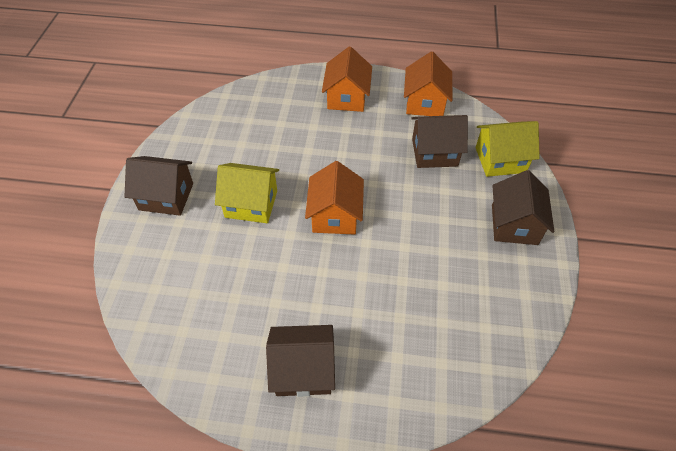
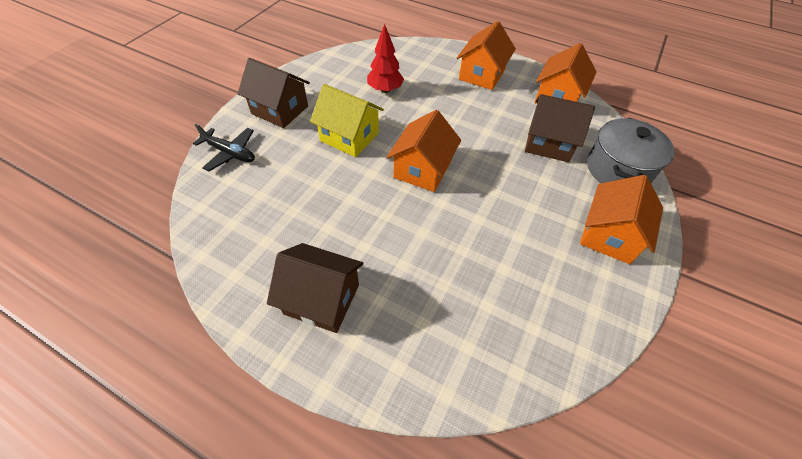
camera: 20 degrees right, 0 degrees up
yellow house [476,121,540,177] -> grey pot [587,117,675,183]
brown house [492,170,555,245] -> orange house [580,175,663,264]
none -> black plane [193,124,255,171]
none -> red tree [367,24,404,93]

